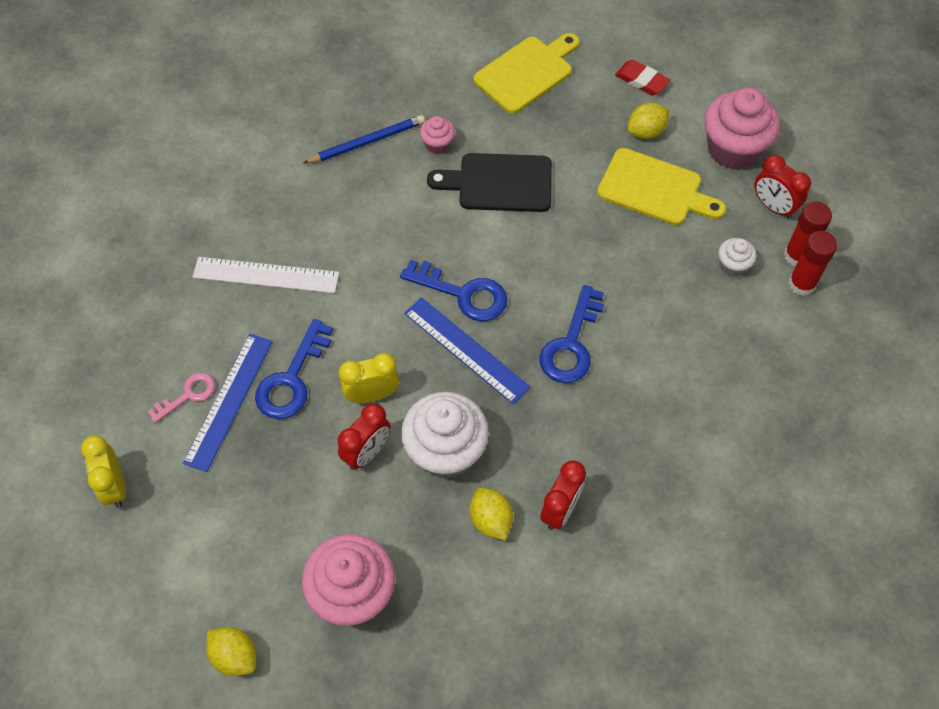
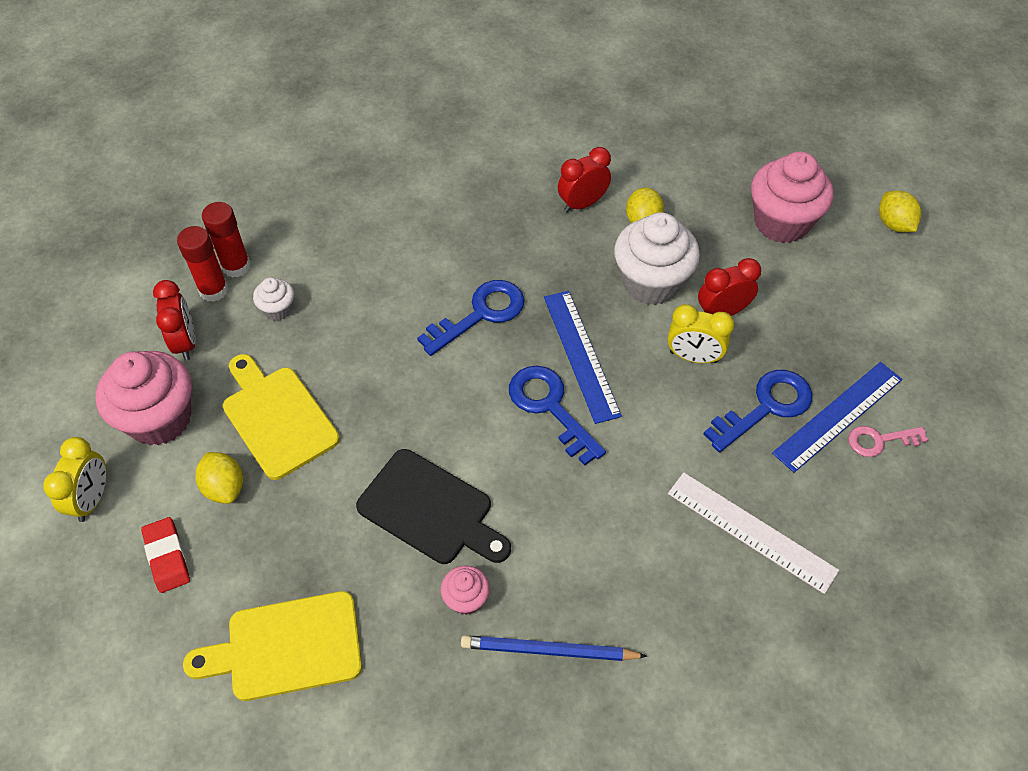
camera: 150 degrees left, 5 degrees down
yellow clock [81,435,126,507] -> yellow clock moved to [43,437,106,522]
yellow lemon [628,103,670,139] -> yellow lemon turned 60 degrees clockwise [195,452,243,504]

